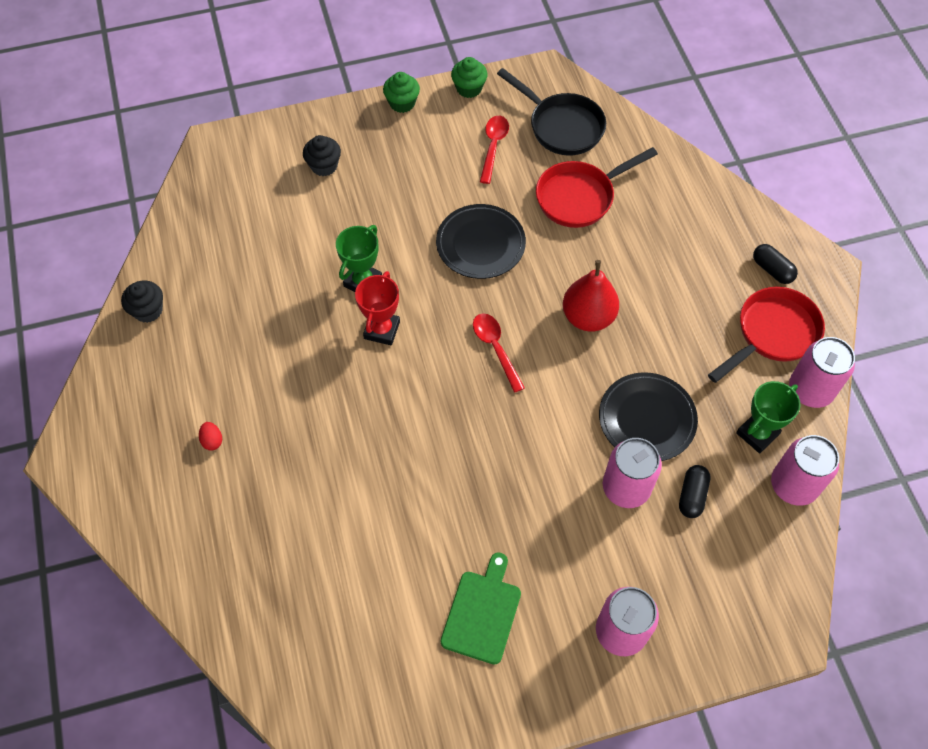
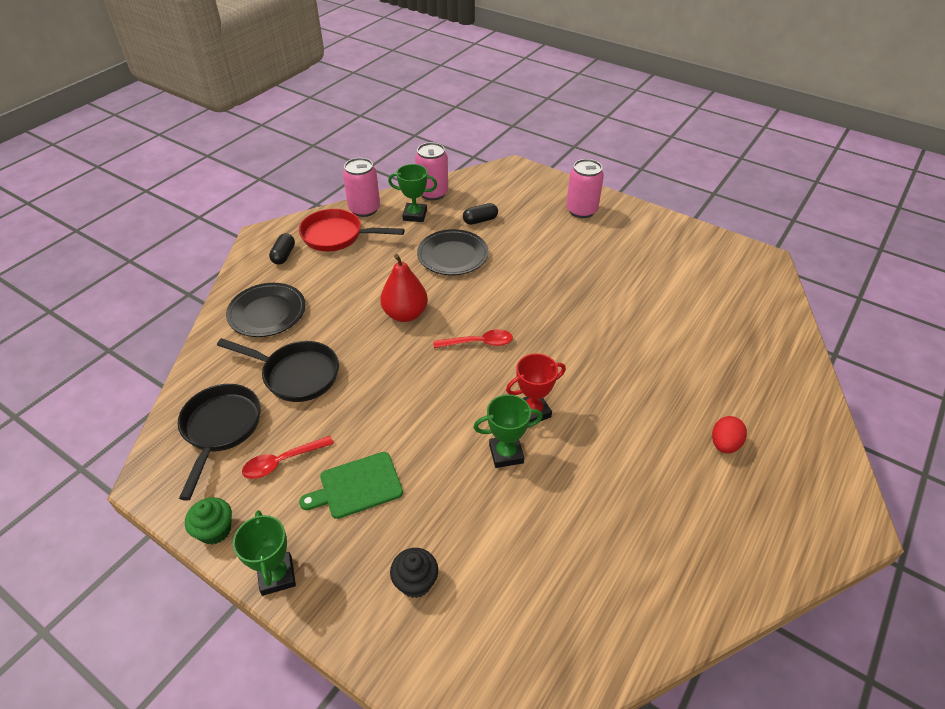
camera: 130 degrees left, 15 degrees down
black cupcake [121,281,163,323] -> none
red egg [199,422,222,450] -> red egg [712,416,747,453], size x1.53
green cupcake [383,72,420,113] -> green trophy [233,510,296,596]
black plate [436,204,526,279] -> black plate moved to [226,283,306,337]
green cutting board [441,552,521,665] -> green cutting board moved to [299,452,403,519]
red spoon [473,313,525,393] -> red spoon turned 120 degrees counterclockwise [433,329,513,348]
red pan [536,147,658,228] -> black pan [217,338,339,402]
pink can [603,438,662,508] -> none

